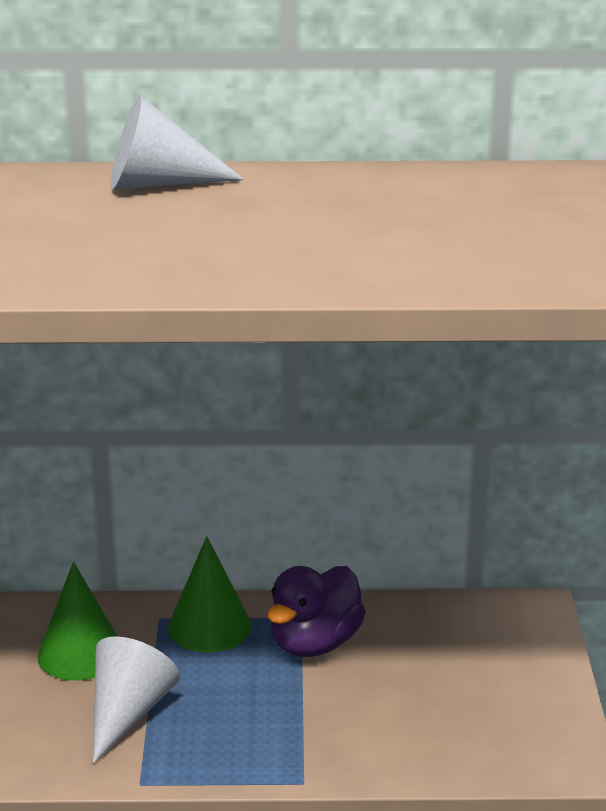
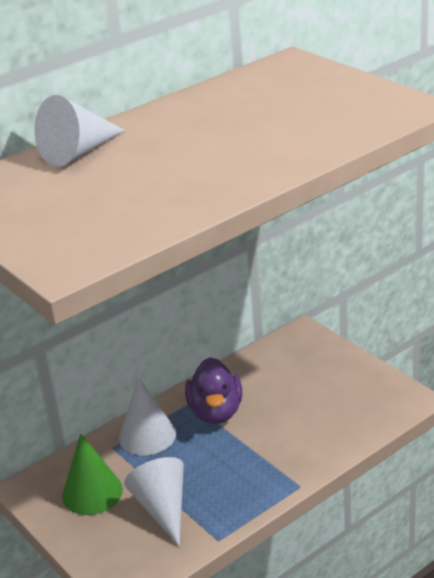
camera: 35 degrees left, 5 degrees up
green cone [168,536,252,652] -> white cone [119,378,176,455]

